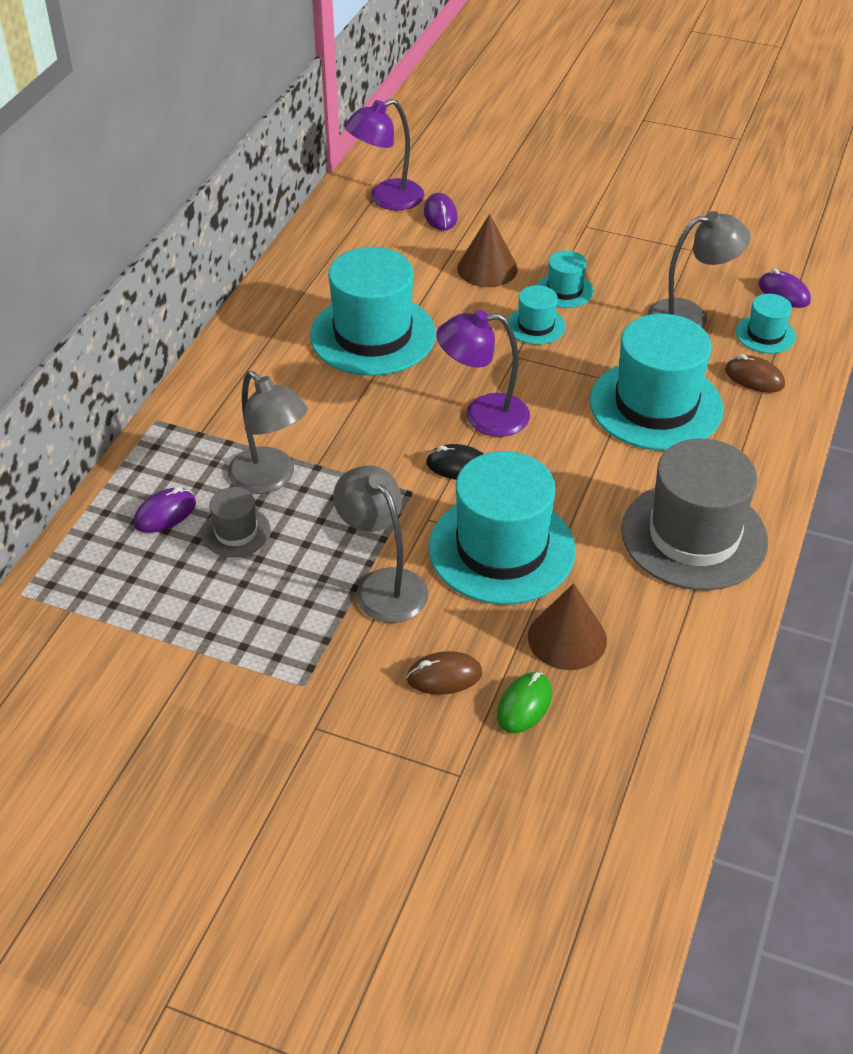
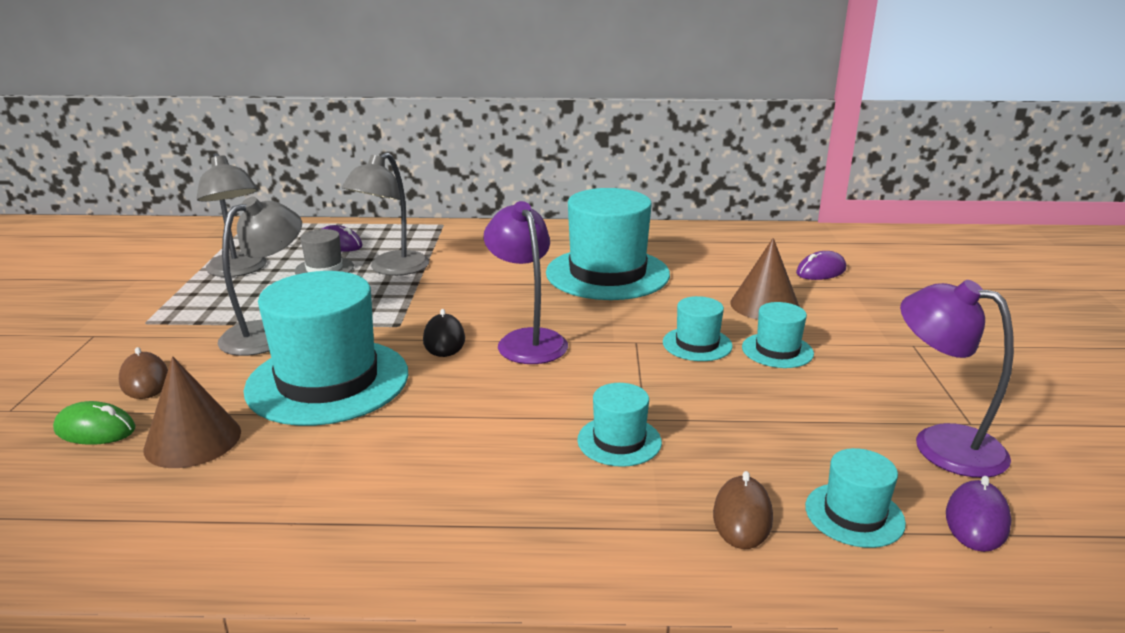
camera: 70 degrees right, 20 degrees down
purple lamp [344,99,425,210] -> purple lamp moved to [900,280,1014,478]
turquoise hat [590,314,724,450] -> turquoise hat [577,383,662,467], size x0.47
grey hat [621,439,768,590] -> none
grey lamp [648,211,750,328] -> grey lamp moved to [197,153,267,277]

